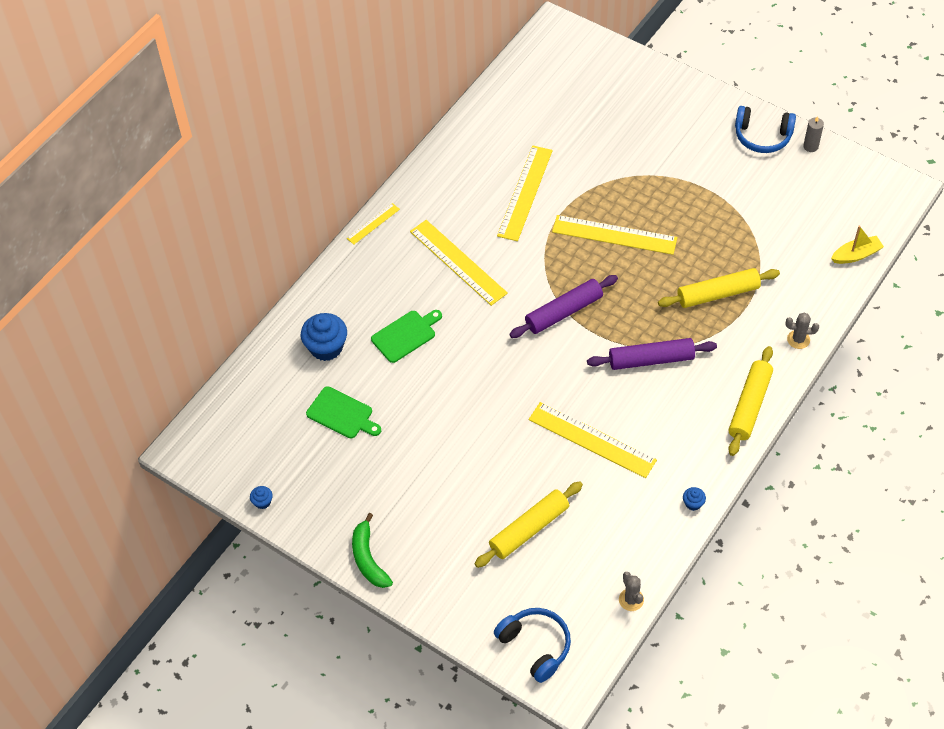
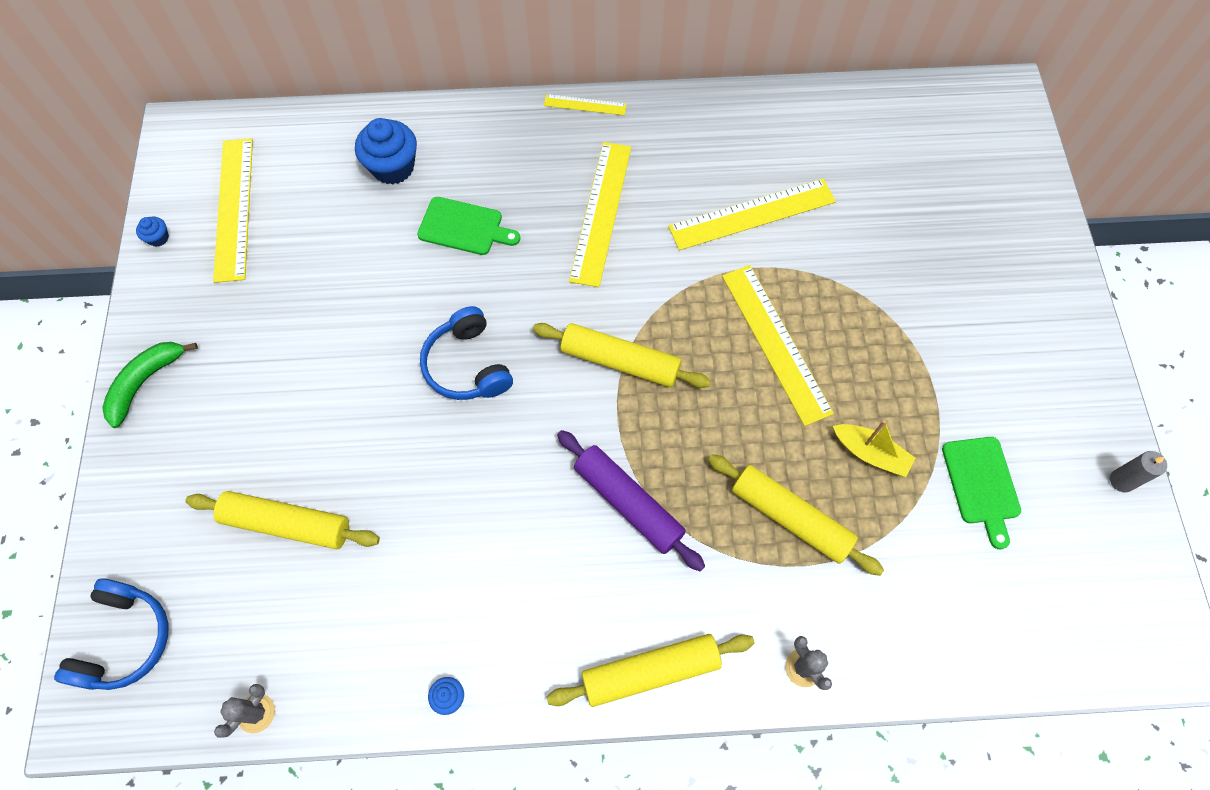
camera: 50 degrees right, 10 degrees up
green cutting board [306,386,381,439] -> green cutting board moved to [942,437,1021,549]
purple rolling pin [509,275,618,338] -> yellow rolling pin [533,323,711,388]
yellow ruler [529,402,657,478] -> yellow ruler moved to [213,138,253,283]
blue headphones [735,106,796,153] -> blue headphones moved to [420,306,513,400]
yellow boat [831,226,884,264] -> yellow boat moved to [833,420,915,477]

